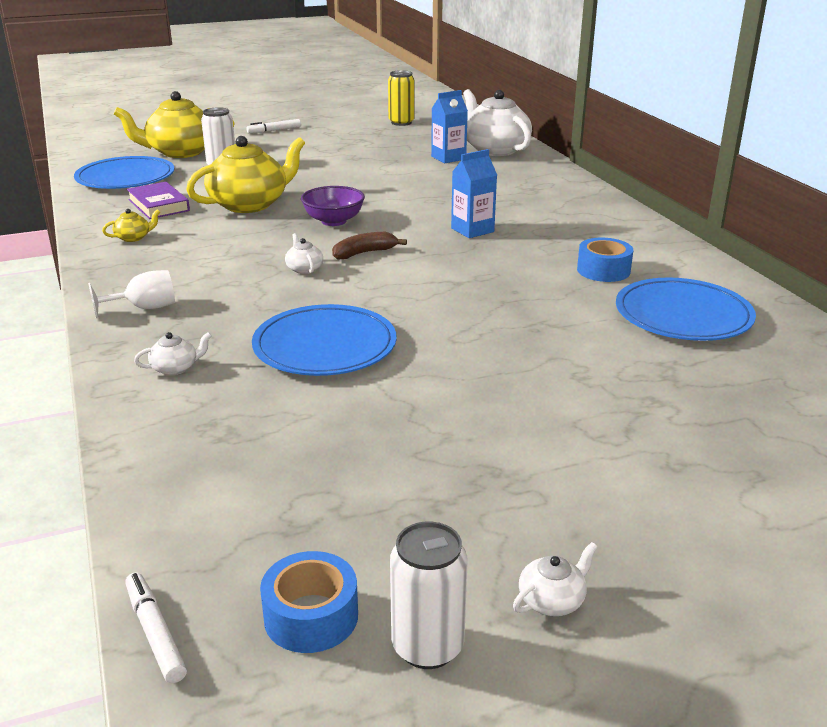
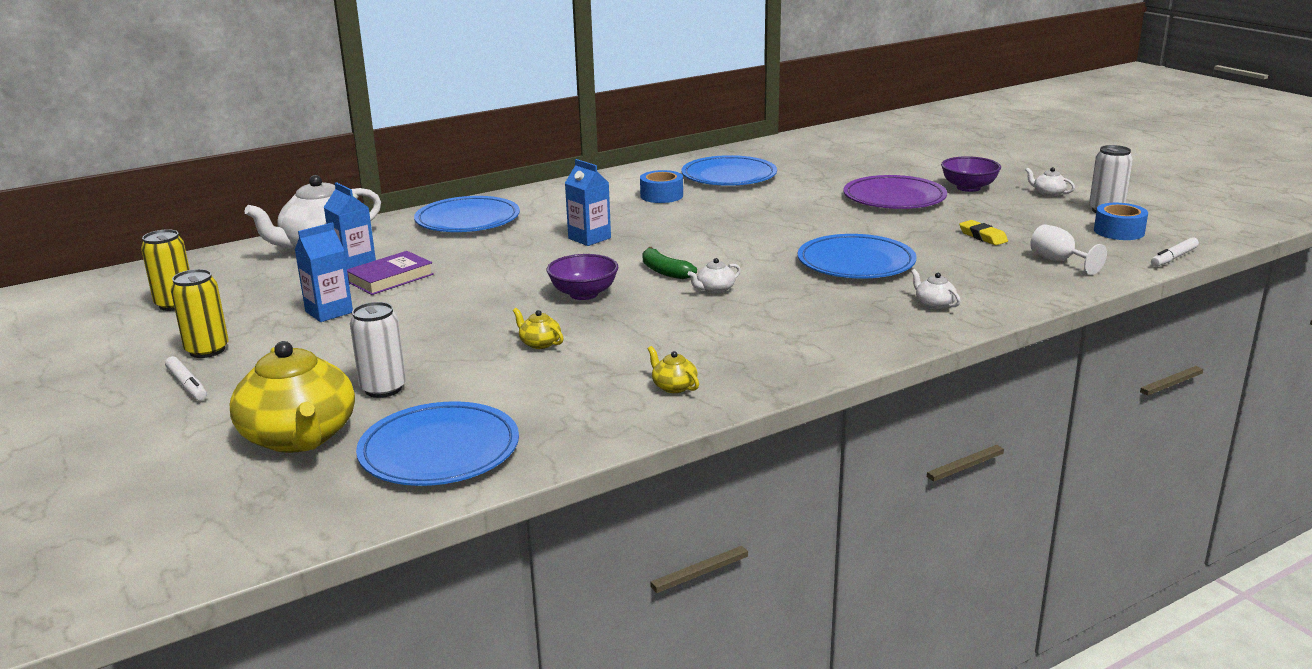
camera: 100 degrees left, 5 degrees down
white goblet [88,270,175,318] -> white goblet moved to [1030,224,1107,275]
purple book [127,182,190,219] -> purple book moved to [347,251,434,295]
yellow teapot [186,136,305,213] -> yellow teapot [513,308,564,349], size x0.41
brown banana [332,232,407,260] -> green banana [643,247,697,279]
none -> yellow can [171,269,229,358]
none -> blue carton [295,222,353,322]
none -> blue plate [414,196,520,232]
none -> purple plate [843,175,947,209]
none -> purple bowl [941,156,1001,192]
none -> yellow eraser [959,220,1008,245]

